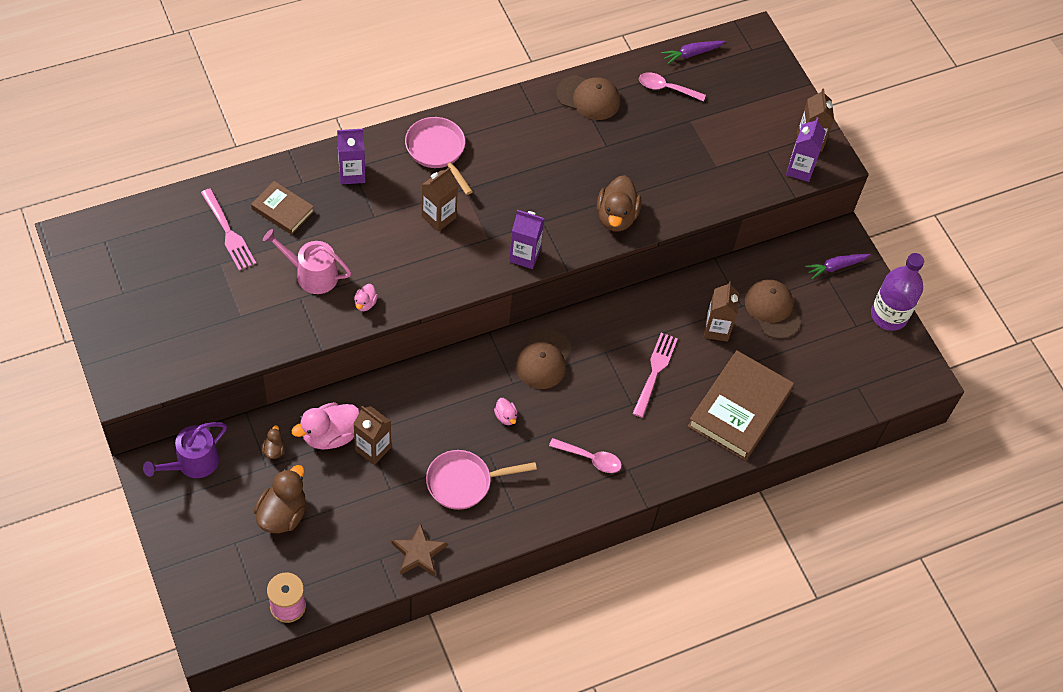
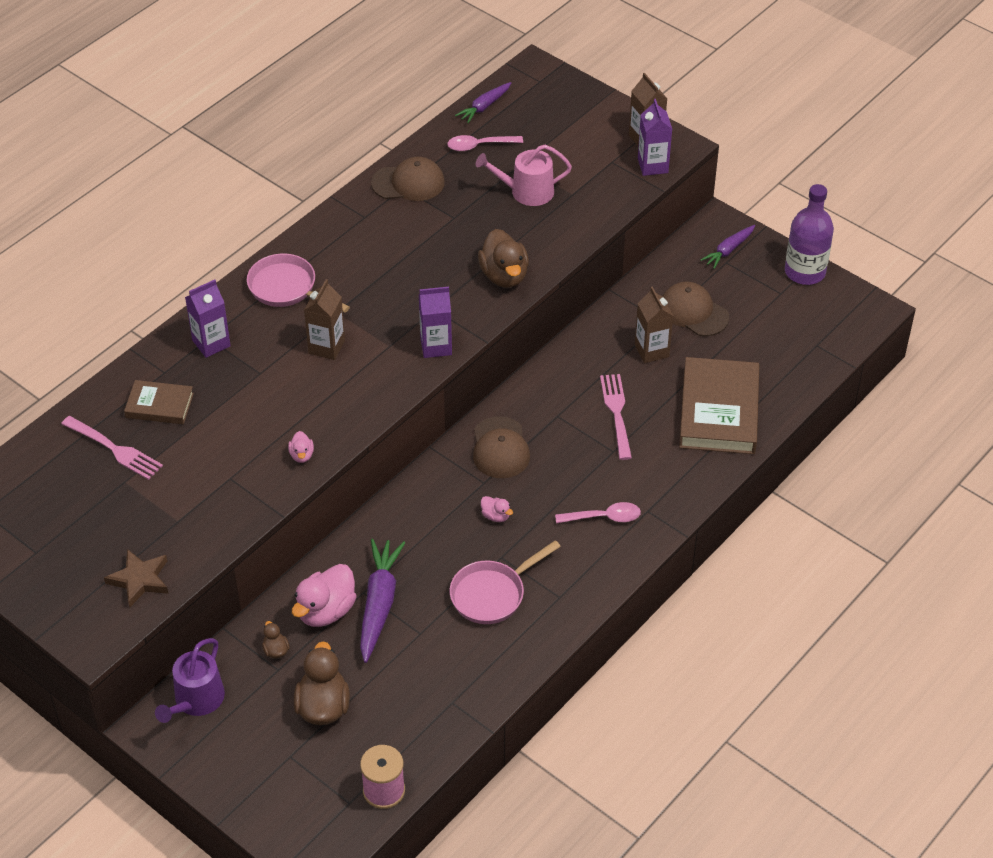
camera: 20 degrees left, 10 degrees down
pink watering can [263,229,351,294] -> pink watering can moved to [476,145,572,206]
brown carton [354,406,391,465] -> purple carrot [360,539,405,663]
brown star [391,523,447,576] -> brown star moved to [104,549,169,607]

